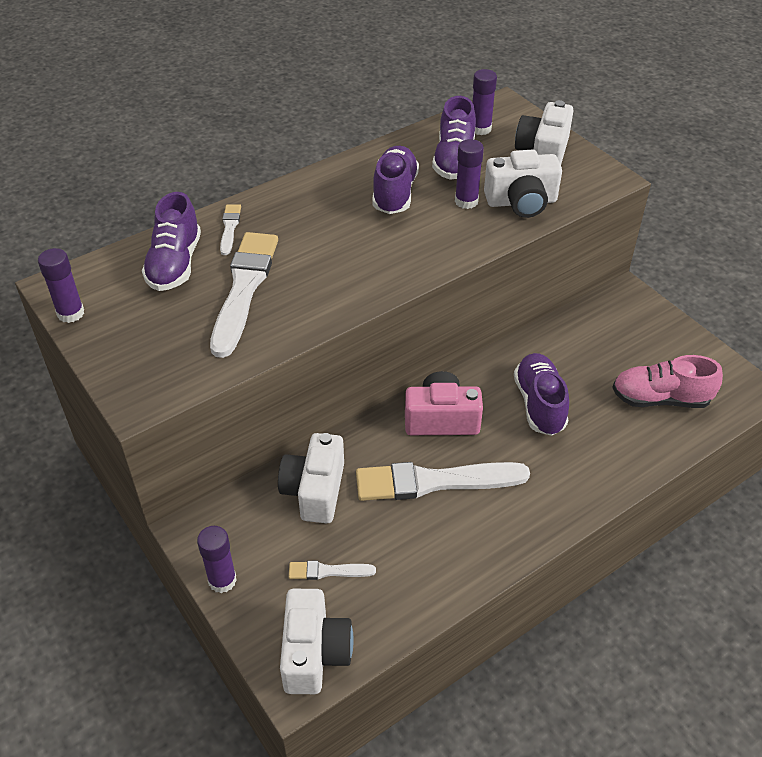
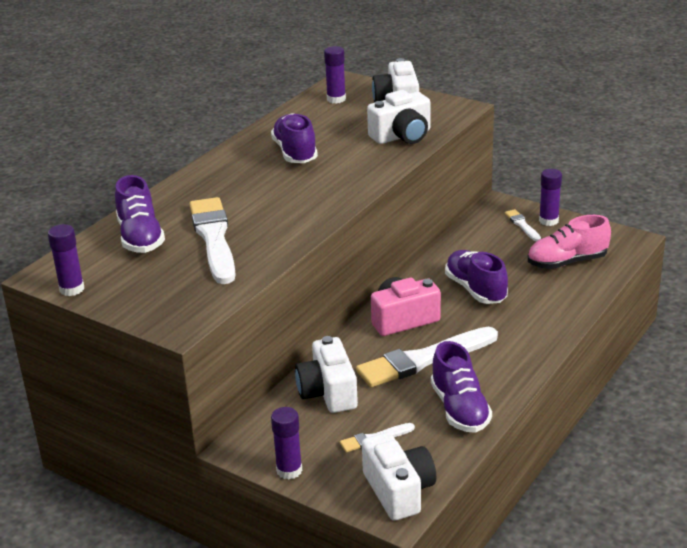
camera: 20 degrees left, 15 degrees down
white brush [220,204,241,255] -> white brush moved to [505,209,541,241]
purple shoe [432,96,476,180] -> purple shoe moved to [431,341,492,433]
purple glue stick [455,139,484,209] -> purple glue stick moved to [539,169,562,226]

